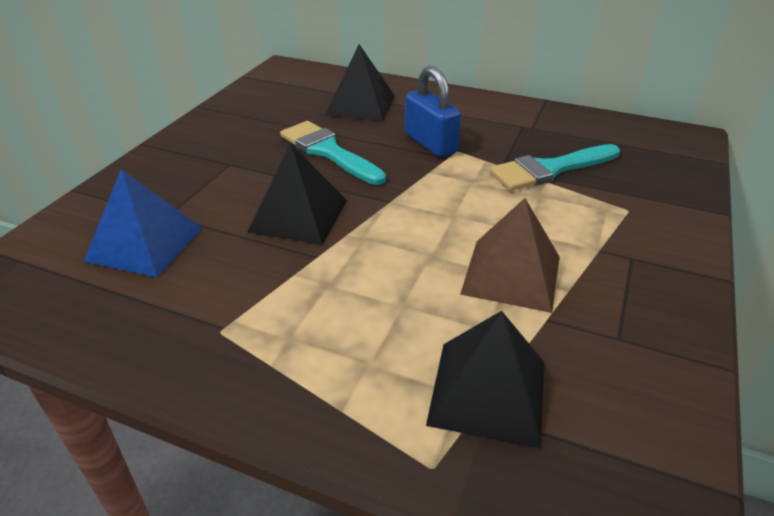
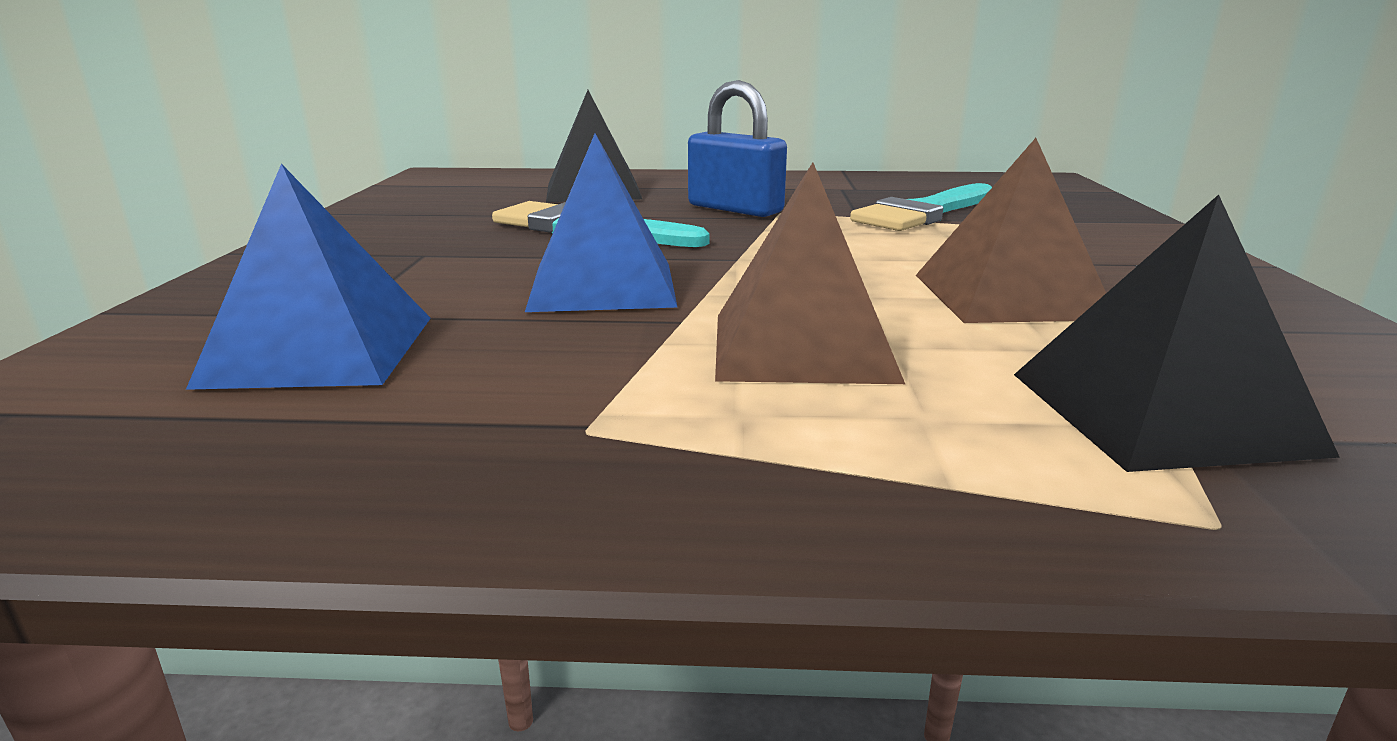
camera: 20 degrees left, 15 degrees down
black pyramid [247,143,347,245] -> blue pyramid [525,134,678,312]
none -> brown pyramid [715,162,905,384]

